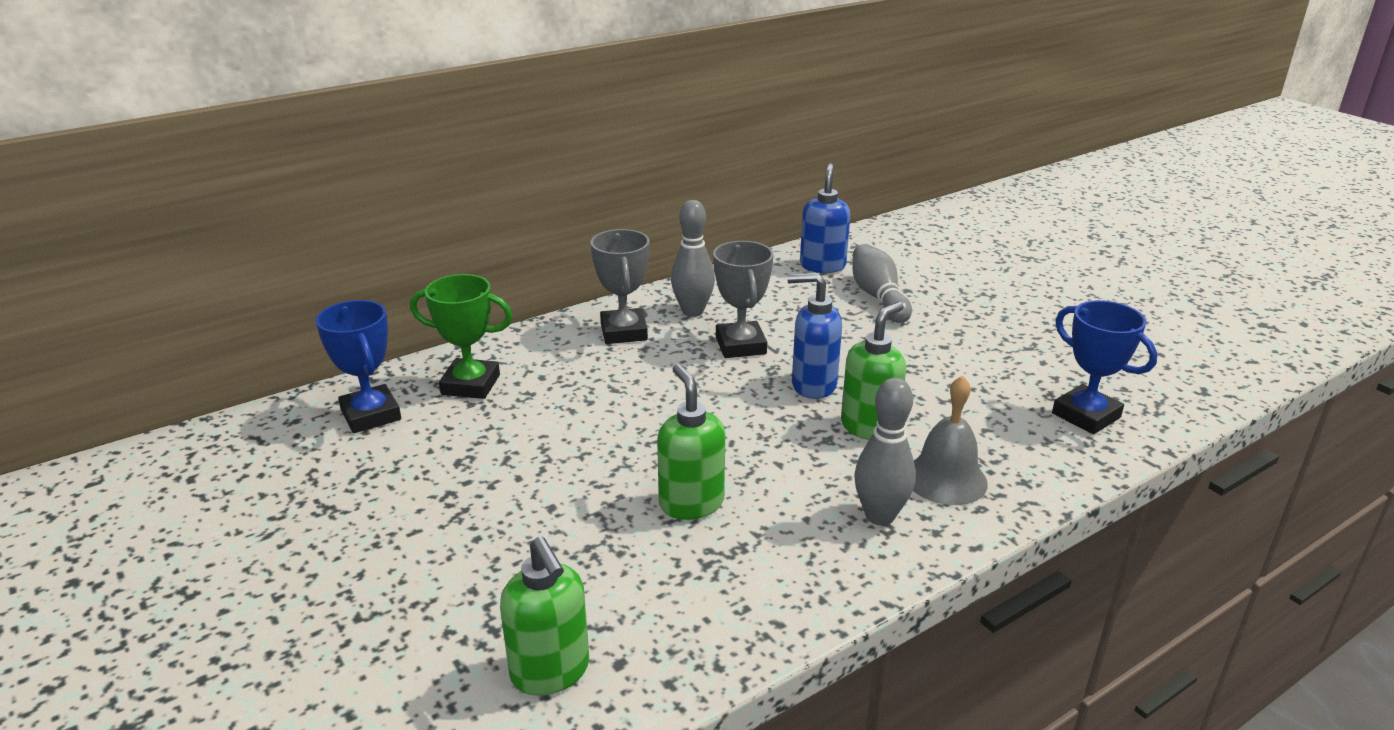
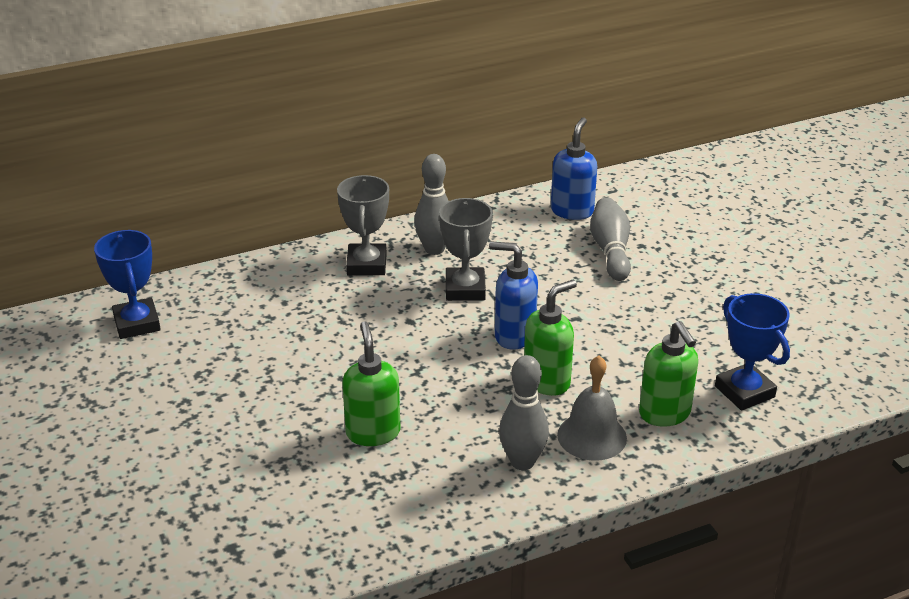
camera: 10 degrees right, 5 degrees up
green trophy [410,274,513,399] -> none
green soap dispenser [500,536,589,696] -> green soap dispenser moved to [639,321,698,427]

